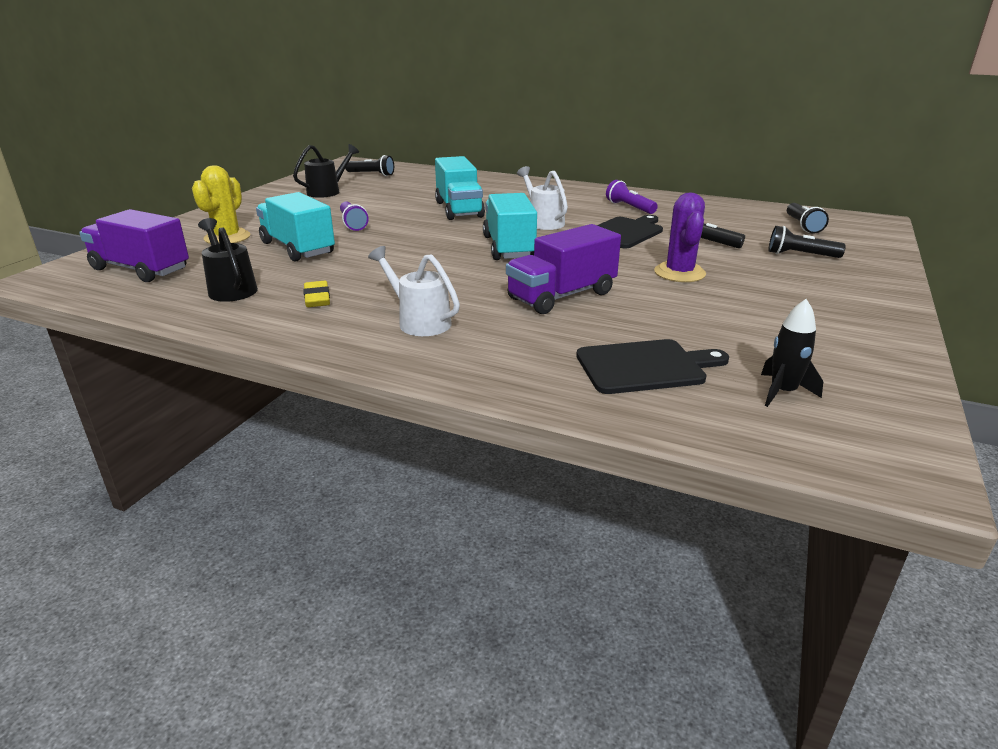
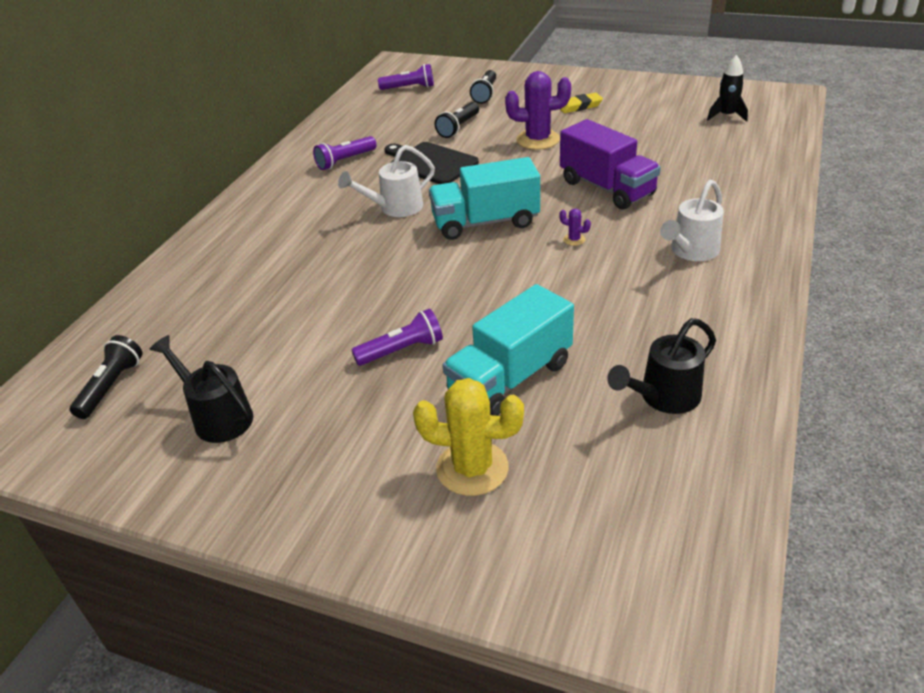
camera: 90 degrees left, 10 degrees up
purple truck [79,209,189,282] -> none
yellow eraser [303,281,330,307] -> yellow eraser moved to [560,93,603,113]
turquoise truck [435,156,485,220] -> none
black cutting board [576,339,729,394] -> none
black flashlight [787,203,829,234] -> purple flashlight [378,64,434,90]
none -> purple cactus [559,209,591,246]

